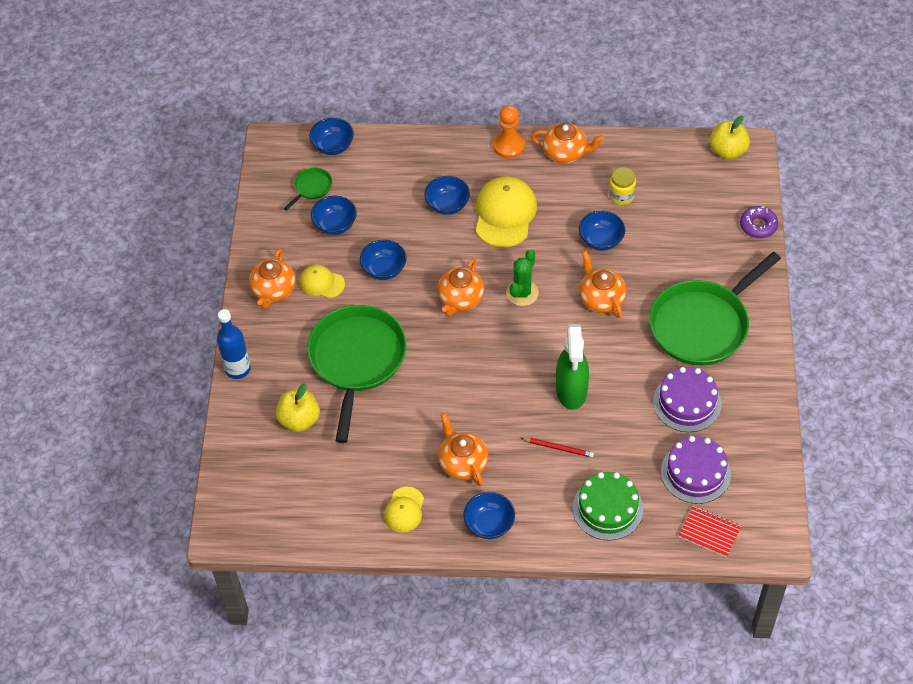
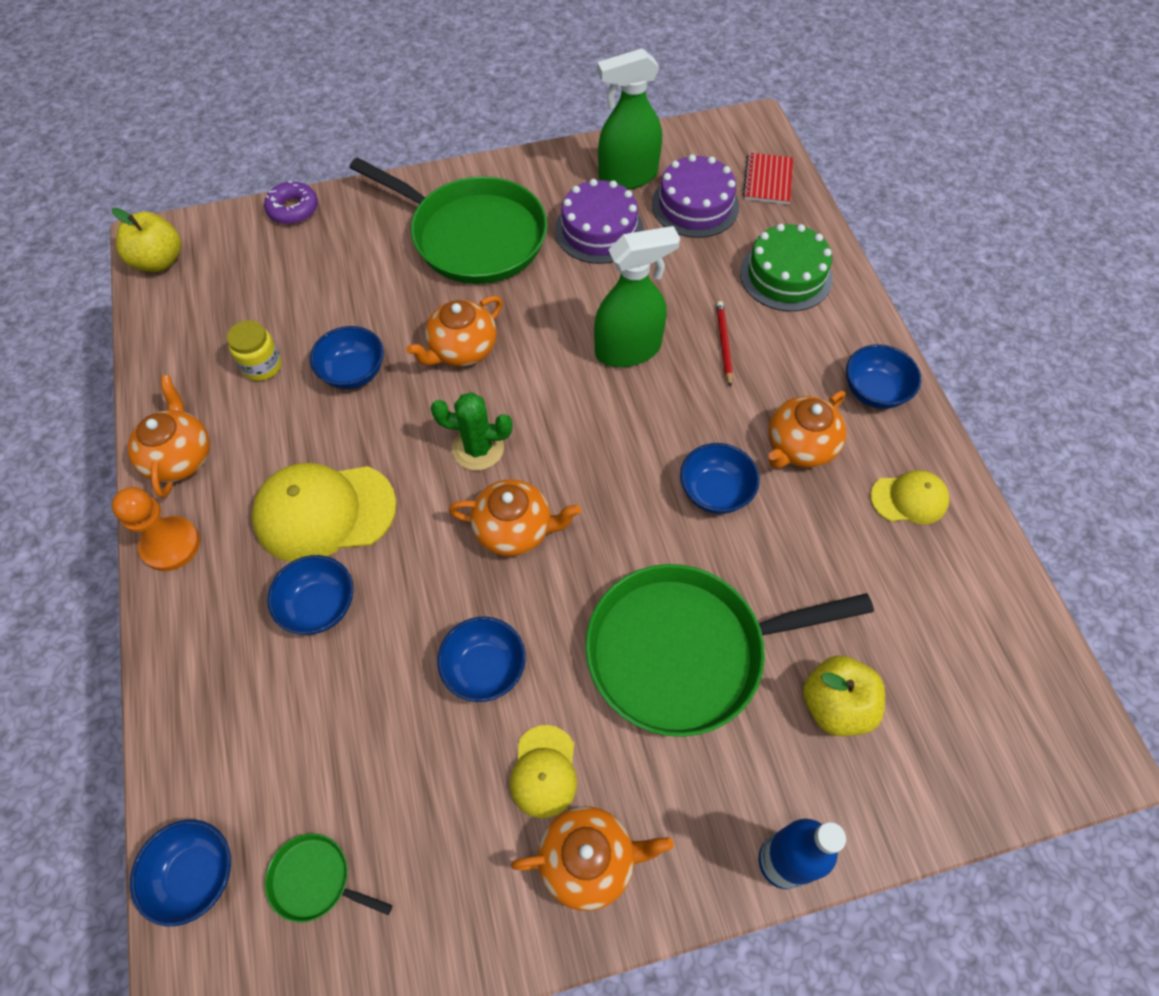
camera: 110 degrees left, 5 degrees up
blue bowl [311,196,357,235] -> blue bowl moved to [680,443,760,514]
none -> green spray bottle [597,48,662,190]

